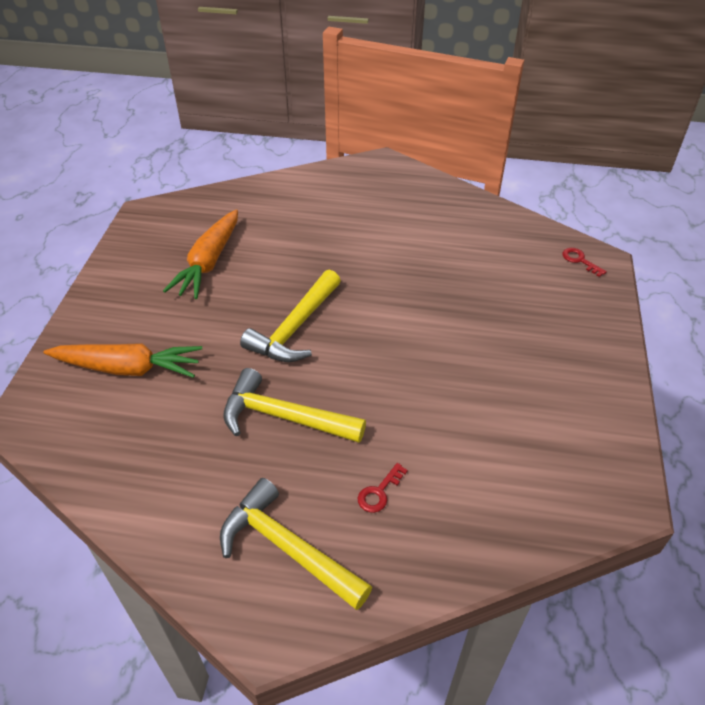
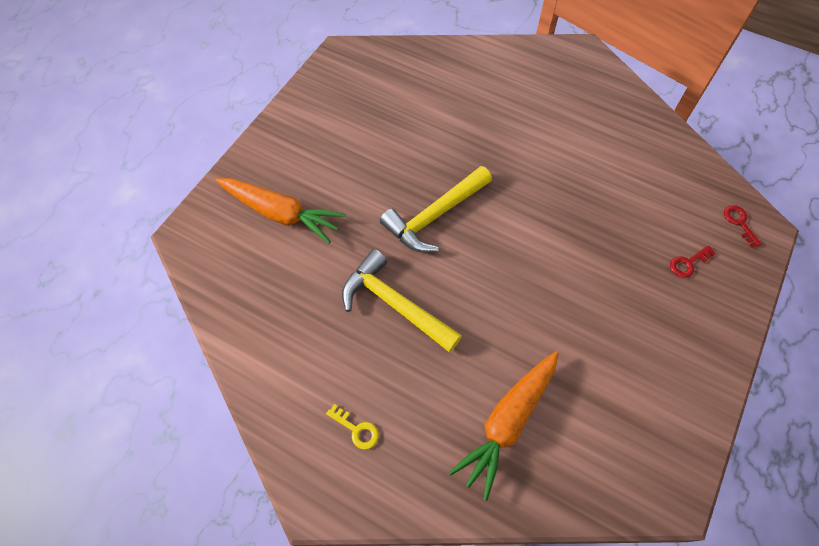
camera: 20 degrees right, 15 degrees up
orange carrot [163,209,238,299] -> orange carrot moved to [449,351,559,501]
yellow hammer [220,478,372,610] -> yellow key [326,404,379,450]
red key [358,463,408,513] -> red key moved to [670,245,716,278]

